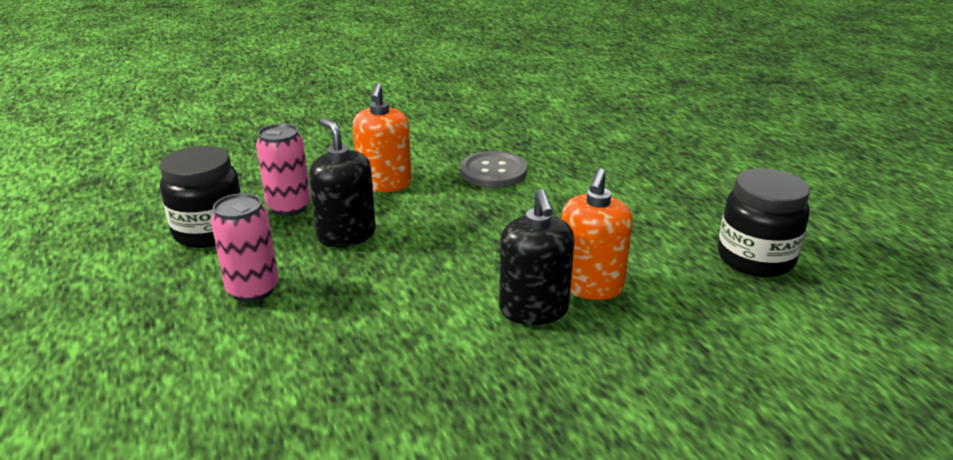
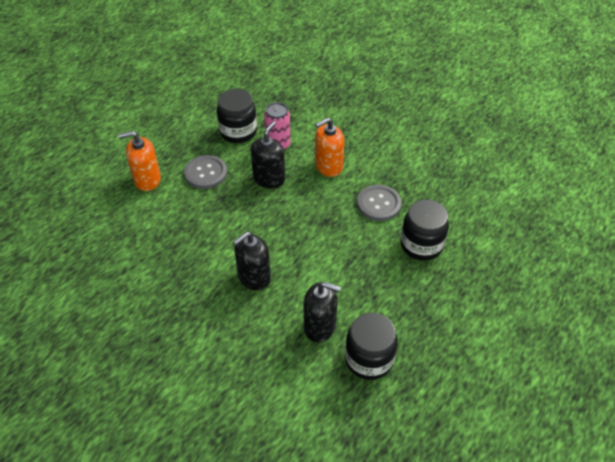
camera: 60 degrees right, 20 degrees up
pink can [211,193,279,302] -> grey button [184,155,227,189]
orange soap dispenser [561,168,633,300] -> orange soap dispenser moved to [118,131,161,191]
none -> black soap dispenser [304,282,341,342]
none -> black jar [400,199,449,261]

